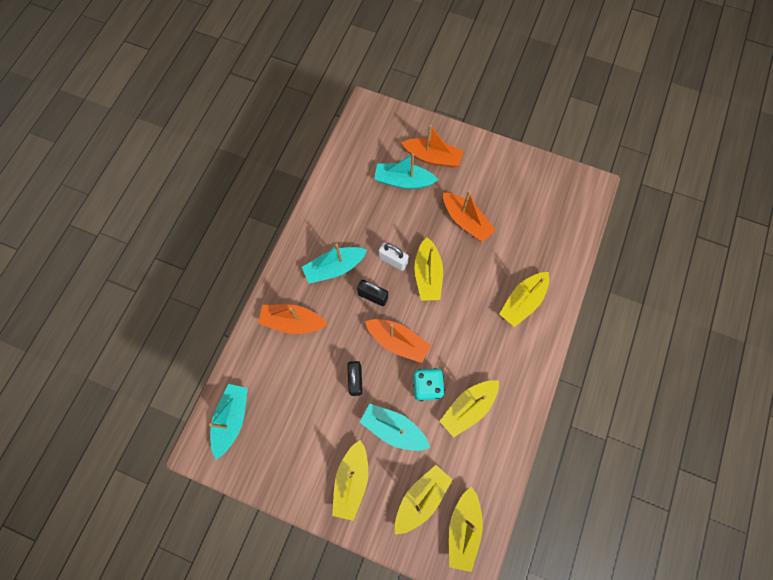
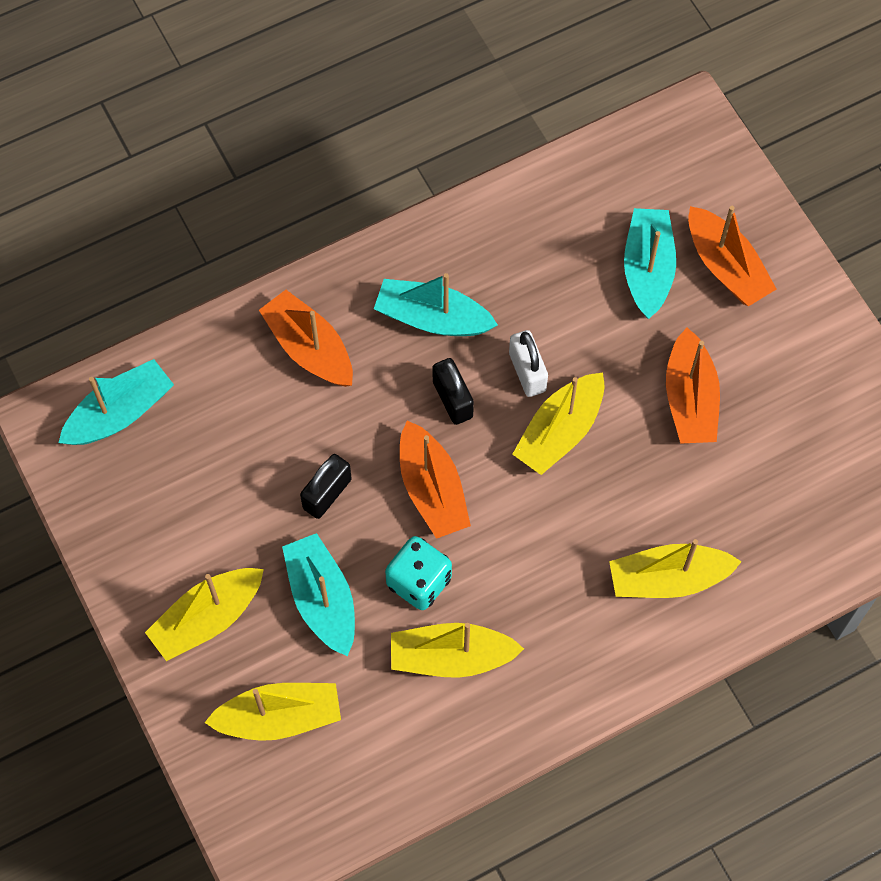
camera: 40 degrees right, 5 degrees down
turquoise boat [374,153,438,189] -> turquoise boat turned 45 degrees clockwise [624,208,676,319]
yellow boat [449,487,483,572] -> none

